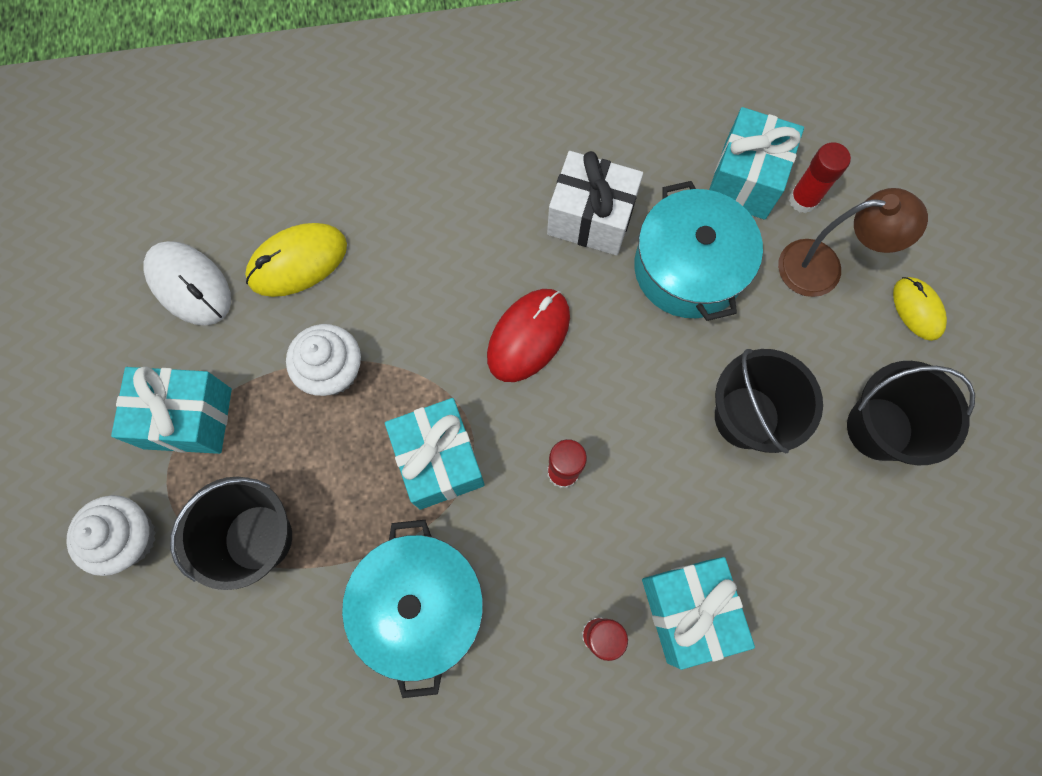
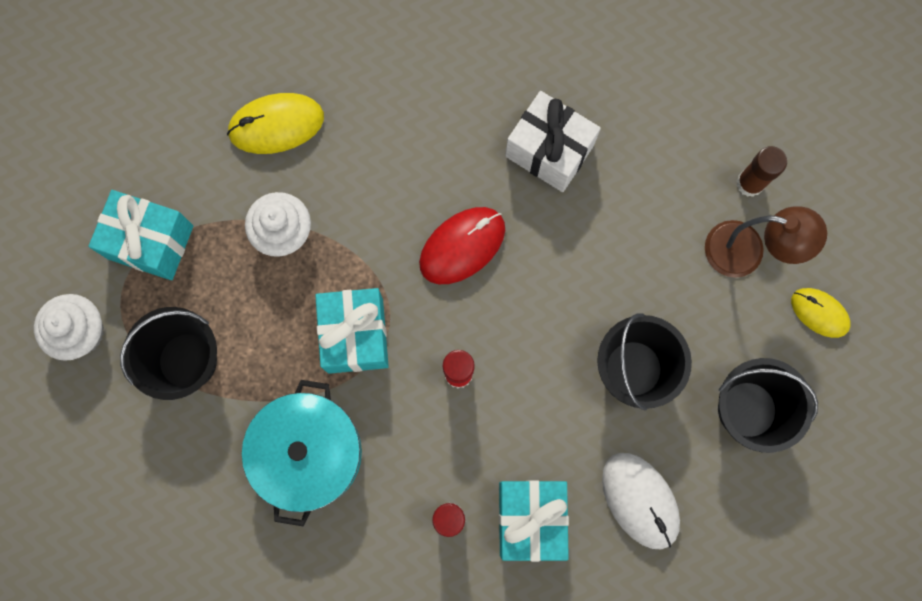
camera: 15 degrees right, 5 degrees up
white mouse [144,241,231,326] -> white mouse moved to [602,453,680,549]
turquoise pot [634,181,763,321] -> none
turquoise gift [709,107,804,220] -> none
red glue stick [789,142,851,213] -> brown glue stick [736,146,787,197]
yellow mouse [893,277,947,341] -> yellow mouse turned 45 degrees counterclockwise [791,288,851,338]

